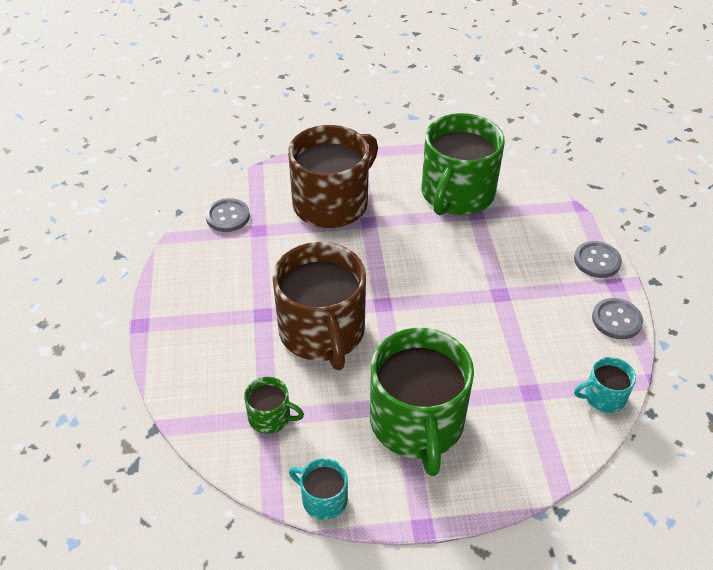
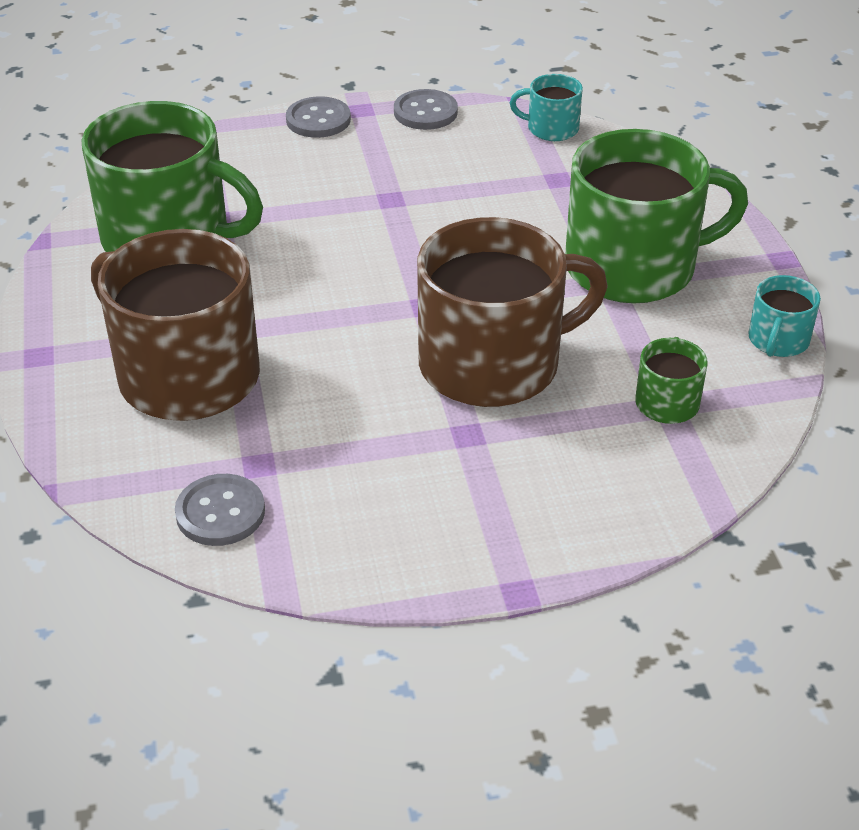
camera: 95 degrees left, 5 degrees down
turquoise mug [574,357,636,413] -> turquoise mug turned 120 degrees clockwise [510,74,583,141]

